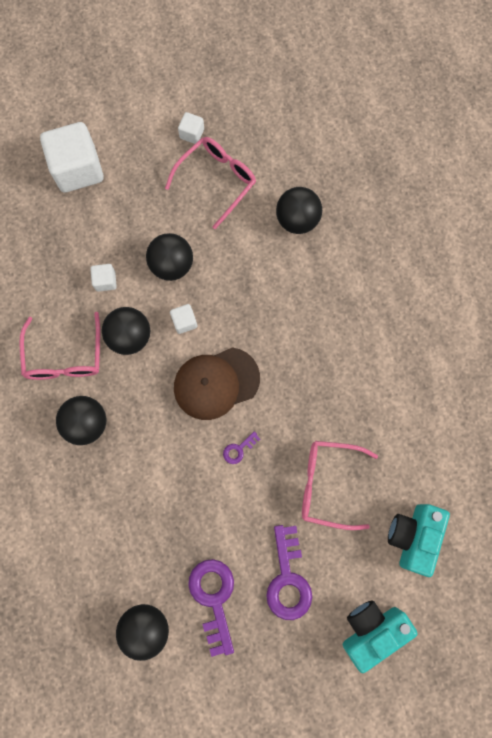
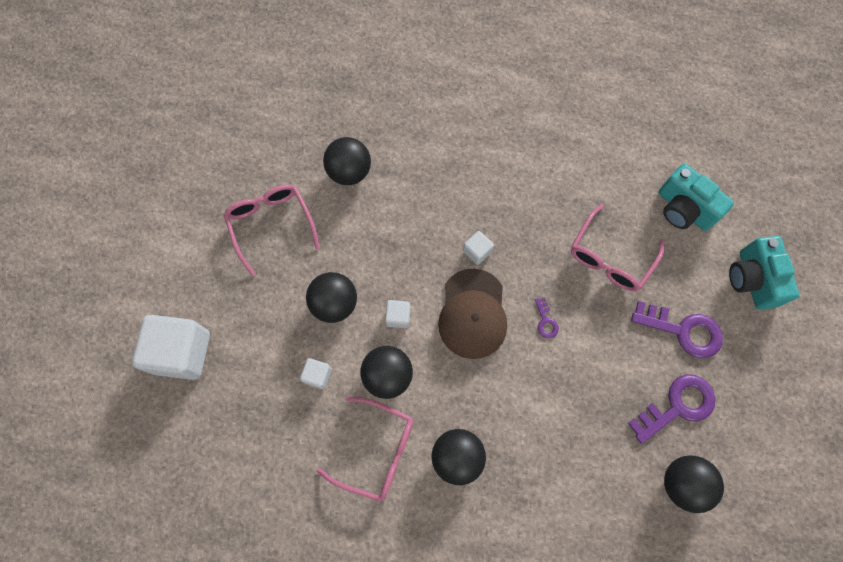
camera: 65 degrees left, 5 degrees down
white cube [178,112,204,144] -> white cube moved to [463,231,494,265]
purple key [188,559,234,657] -> purple key turned 135 degrees clockwise [628,374,716,444]

